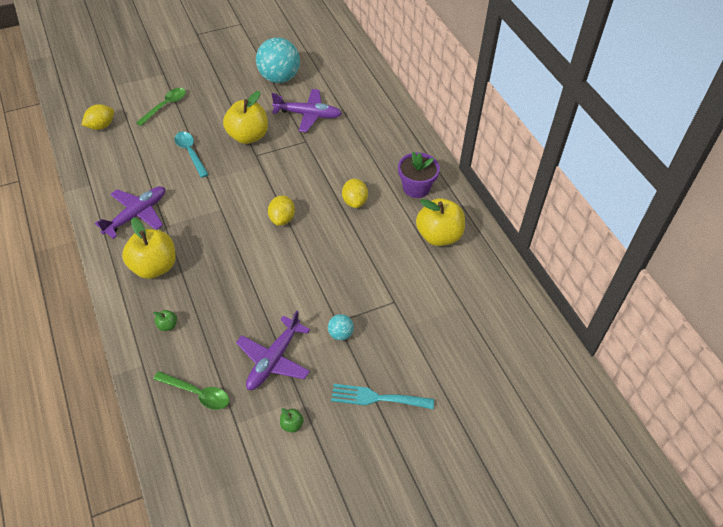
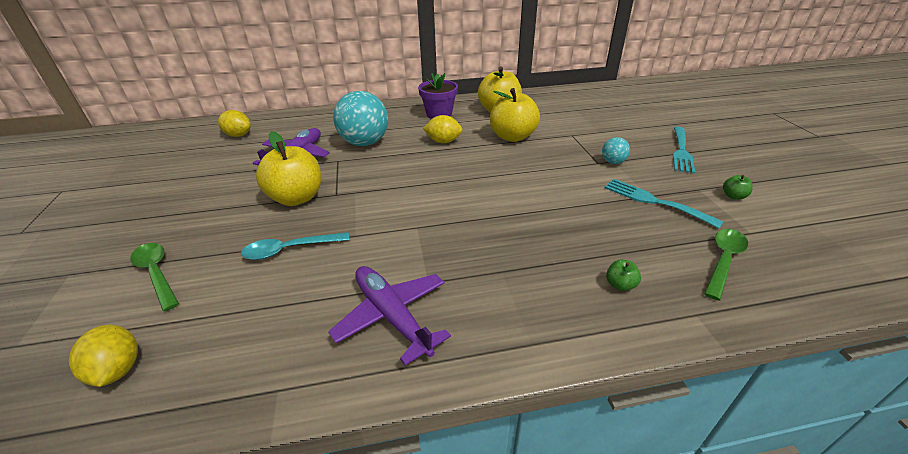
camera: 75 degrees left, 15 degrees down
yellow apple [122,218,176,279] -> yellow apple moved to [490,88,540,142]
purple plane [236,311,310,390] -> turquoise fork [604,179,724,229]
turquoise ball [256,38,300,83] -> turquoise ball moved to [333,91,388,146]
yellow lemon [268,195,295,226] -> yellow lemon moved to [218,110,251,137]

